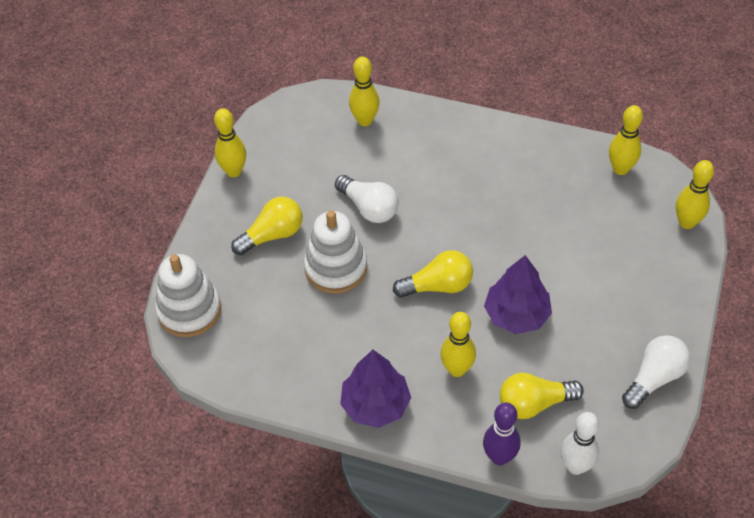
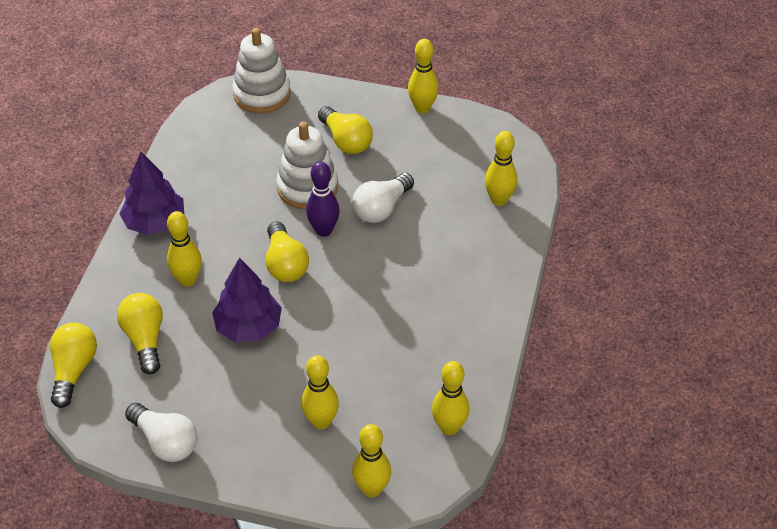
camera: 85 degrees right, 5 degrees down
purple bowling pin [483,403,521,465] -> purple bowling pin moved to [306,161,340,237]
white bowling pin [561,412,599,475] -> yellow light bulb [50,323,97,408]
none -> yellow bowling pin [301,355,339,430]

